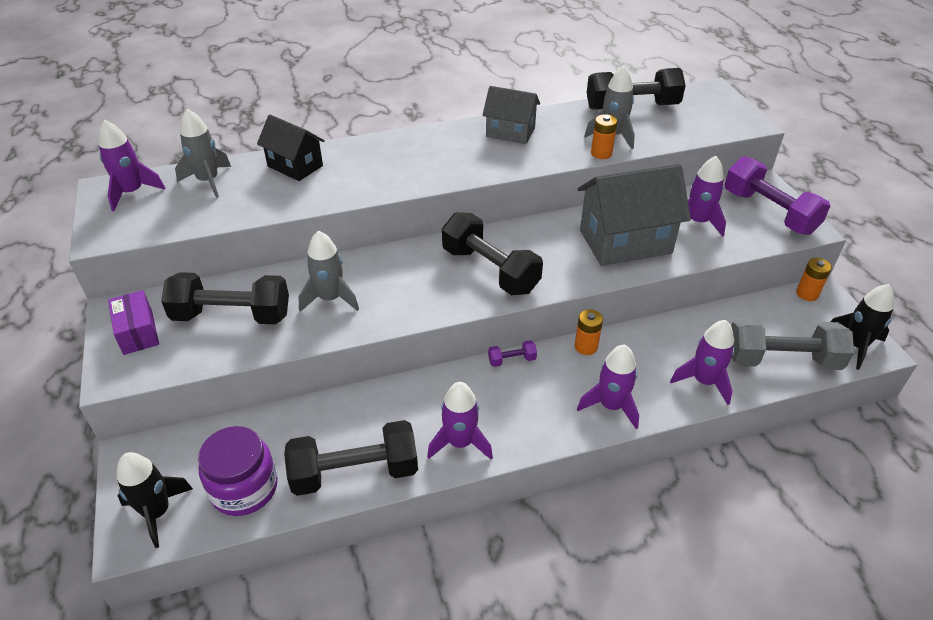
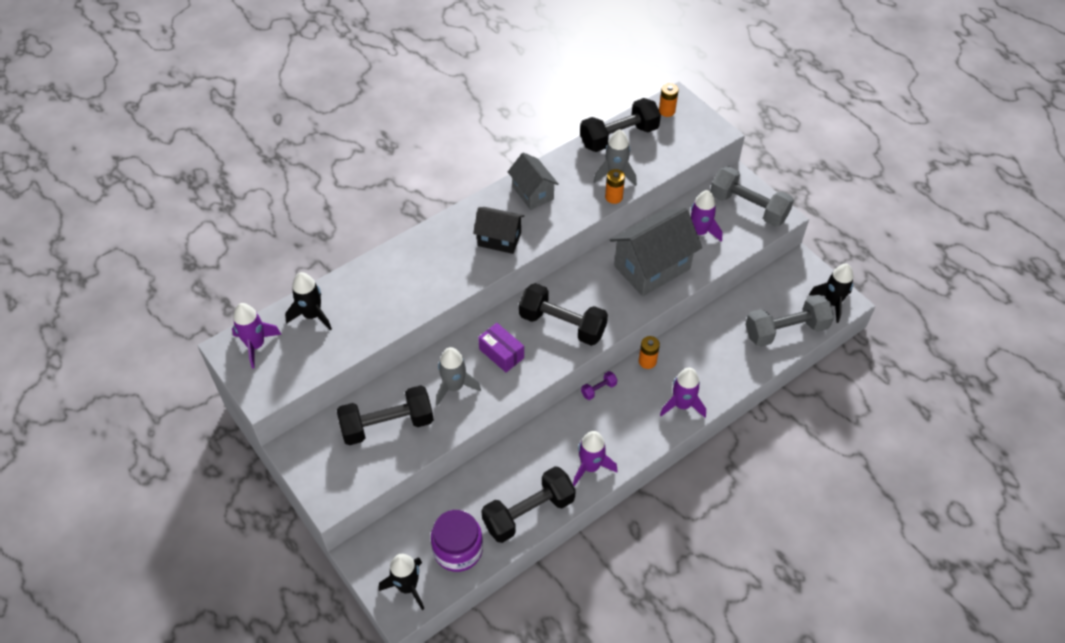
camera: 20 degrees left, 10 degrees up
purple box [108,290,159,355] -> purple box moved to [478,323,524,373]
grey rocket [175,109,231,198] -> black rocket [285,272,332,330]
black house [257,115,325,181] -> black house moved to [473,207,524,254]
grey house [482,86,540,144] -> grey house turned 60 degrees clockwise [508,152,559,210]
purple rocket [670,320,734,405] -> none
purple dumbbell [724,156,830,235] -> grey dumbbell [710,166,794,227]
orange battery [796,258,832,301] -> orange battery moved to [659,83,679,117]

